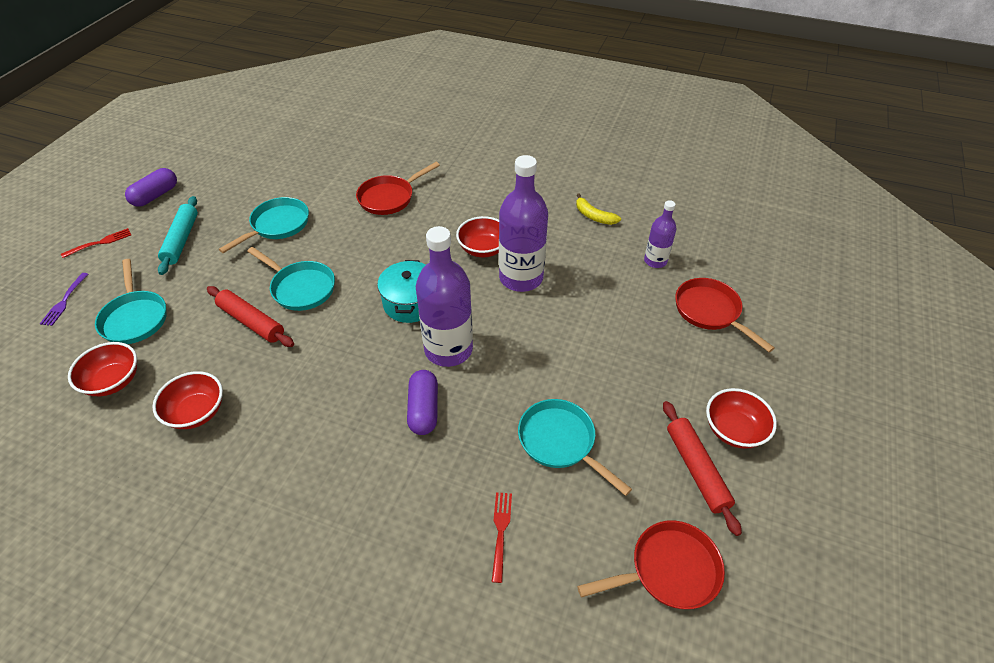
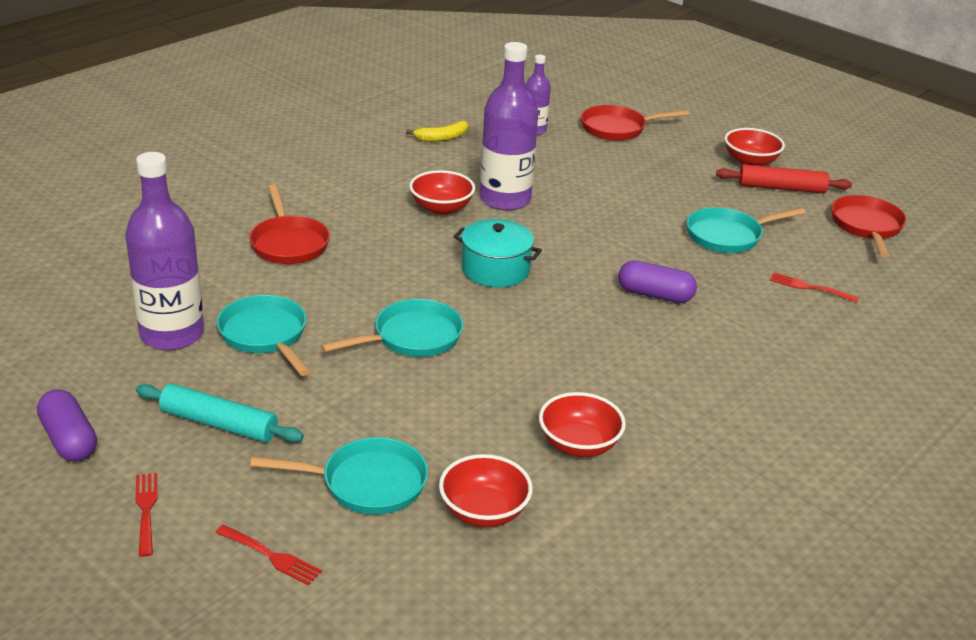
camera: 70 degrees left, 15 degrees down
purple fork [40,273,88,326] -> red fork [215,525,322,586]
red rolling pin [207,286,294,347] -> none
purple bottle [416,226,473,367] -> purple bottle moved to [126,152,204,350]

